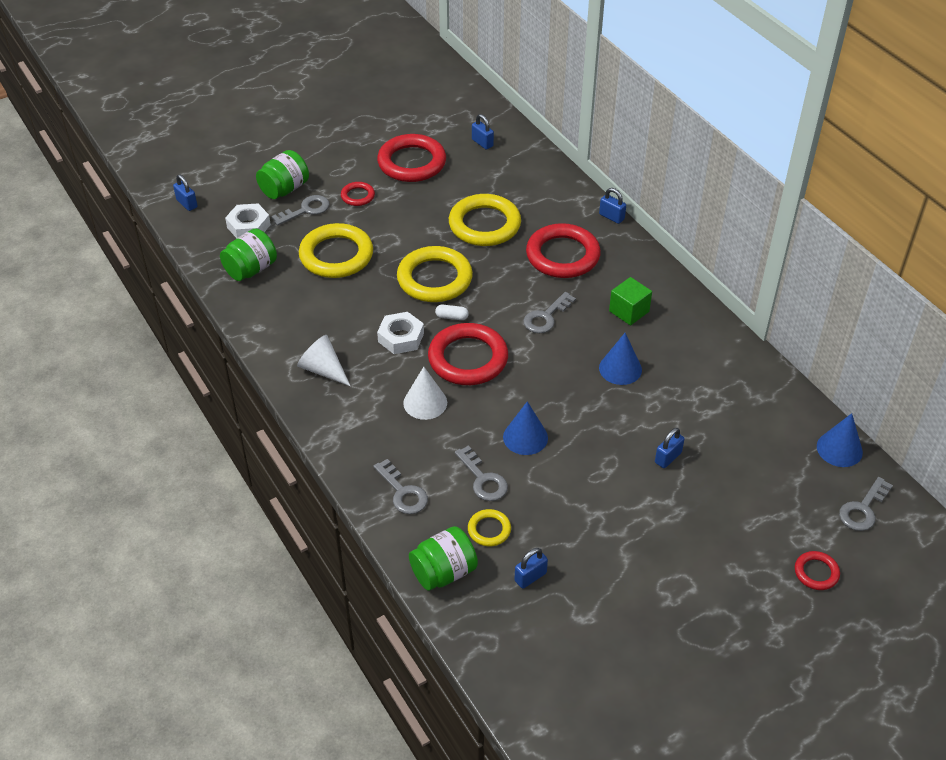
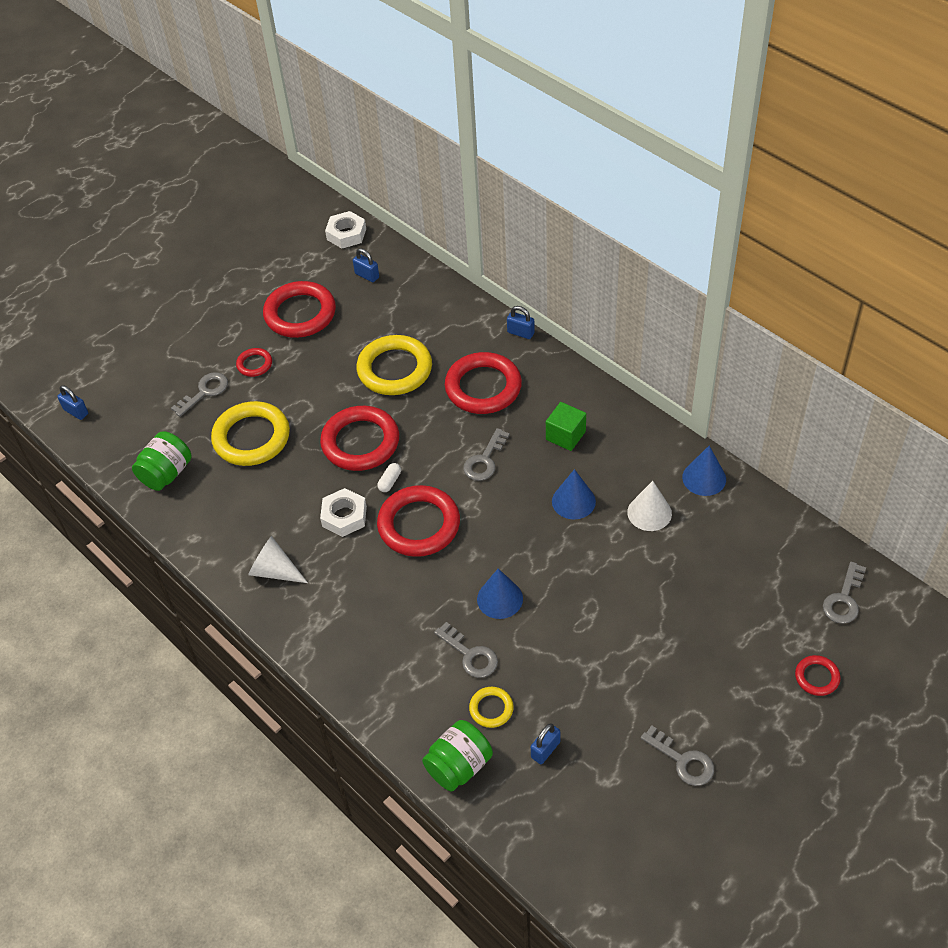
camera: 10 degrees left, 5 degrees up
white nut [225,203,271,238] -> white nut moved to [325,211,366,249]
green jar [256,150,309,199] -> none
grey key [373,459,428,514] -> grey key moved to [641,725,714,786]
yellow ring [397,246,473,302] -> red ring [320,406,399,471]
white cone [403,367,447,420] -> white cone moved to [627,481,672,531]
white capsule [435,305,469,320] -> white capsule turned 60 degrees counterclockwise [377,463,401,492]
blue padlock [655,428,684,468] -> none
blue cone [817,413,863,467] -> blue cone moved to [682,446,726,496]

